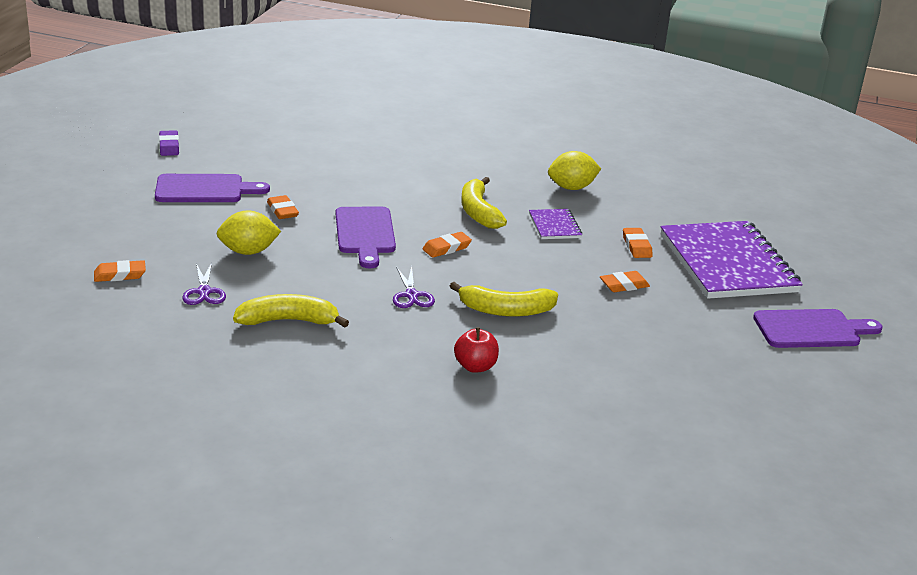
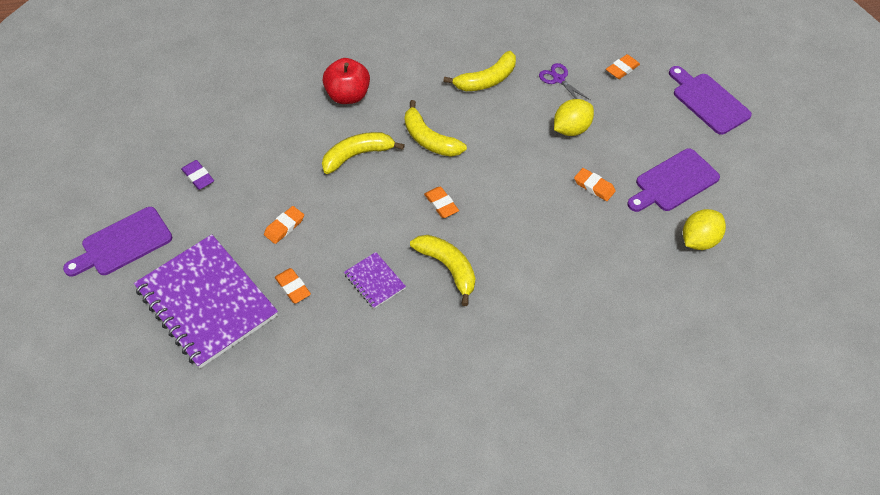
camera: 155 degrees right, 25 degrees up
purple eraser [159,130,179,156] -> purple eraser moved to [181,160,214,190]
purple cutting board [336,207,396,268] -> purple cutting board moved to [669,66,752,135]
purple scissors [393,266,435,308] -> yellow banana [405,100,467,157]
orange eraser [423,232,472,258] -> orange eraser turned 60 degrees counterclockwise [424,187,459,218]
red apple [454,327,499,373] -> red apple [323,58,370,104], size x1.50
yellow lemon [548,151,601,190] -> yellow lemon moved to [683,209,726,250]

